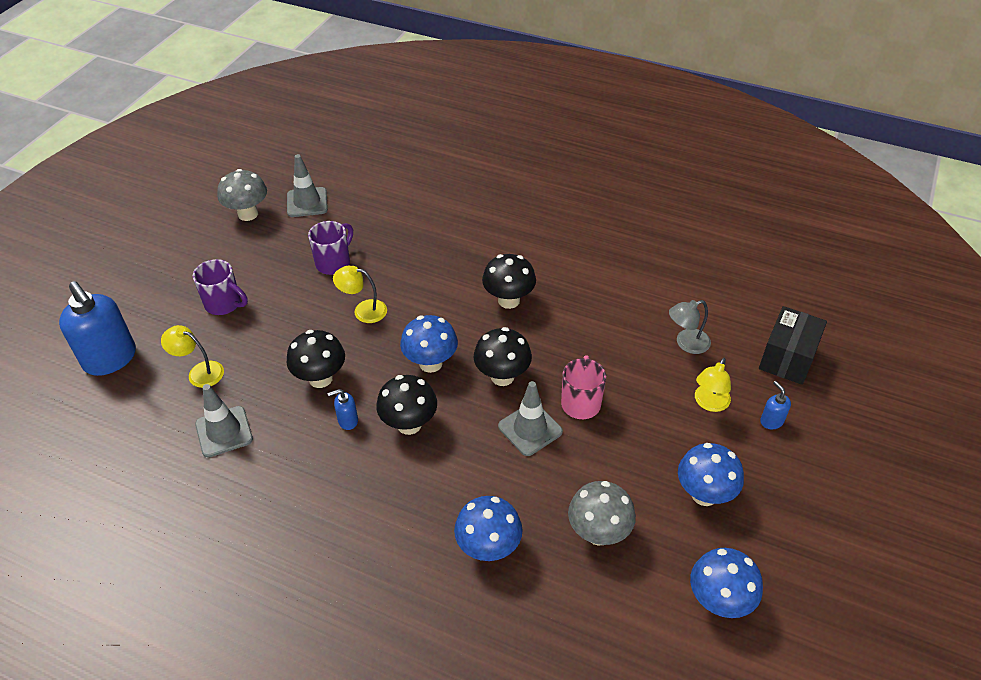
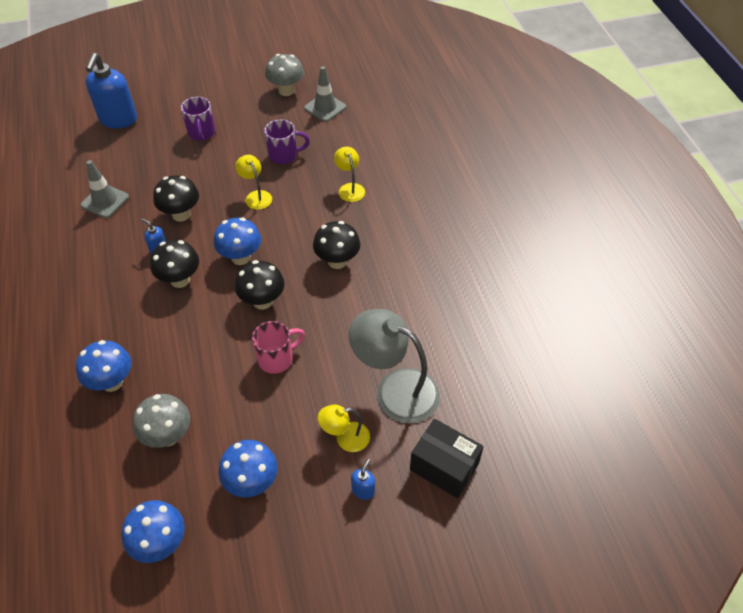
camera: 50 degrees right, 5 degrees up
yellow lamp [161,325,224,388] -> yellow lamp moved to [334,147,365,202]
grey traffic cone [498,381,563,456] -> none
grey lamp [669,300,711,354] -> grey lamp [349,309,440,424], size x1.94
black box [759,306,827,385] -> black box turned 45 degrees clockwise [410,419,484,498]

